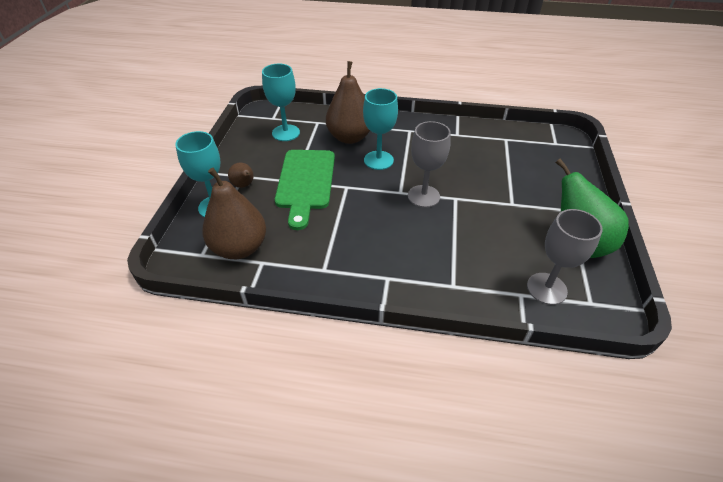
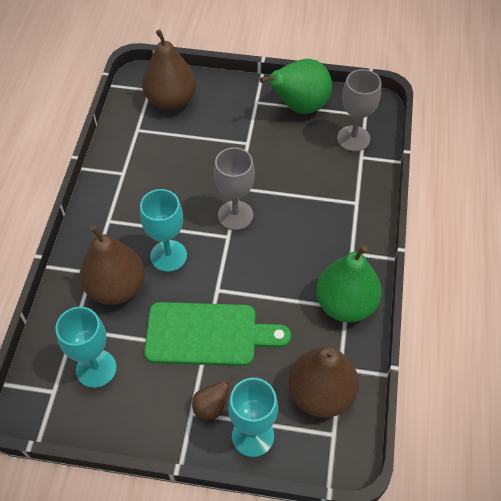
camera: 90 degrees left, 10 degrees up
none -> brown pear [142,29,196,111]
none -> green pear [316,246,382,322]

